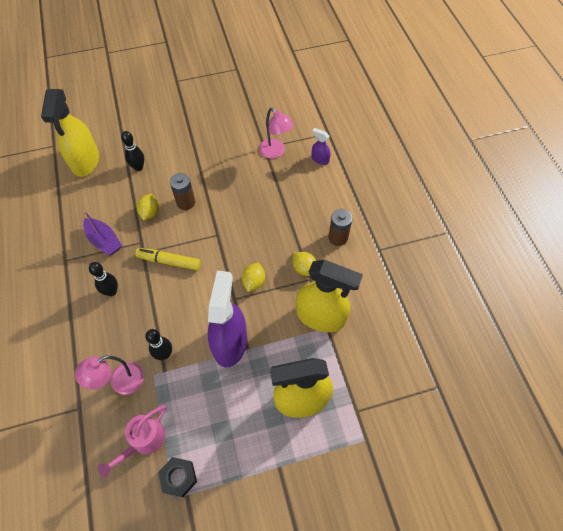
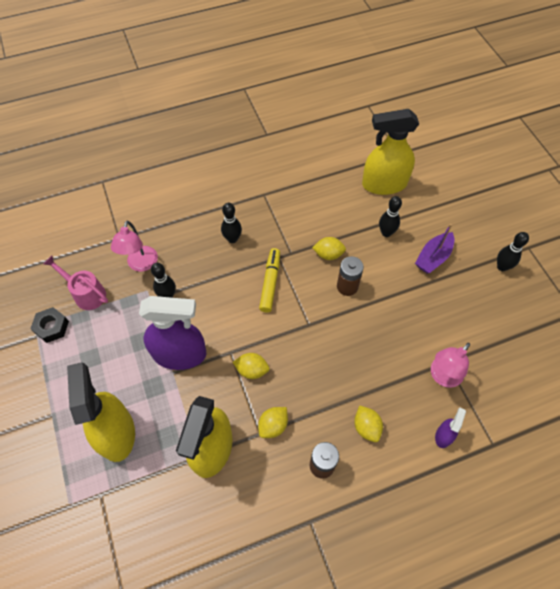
camera: 85 degrees right, 0 degrees up
pink lamp [75,356,144,395] -> pink lamp turned 135 degrees counterclockwise [111,220,158,272]
purple boat [83,210,122,256] -> purple boat moved to [415,224,454,273]
none -> yellow lemon [354,405,383,442]
none -> black bowling pin [497,232,529,271]

